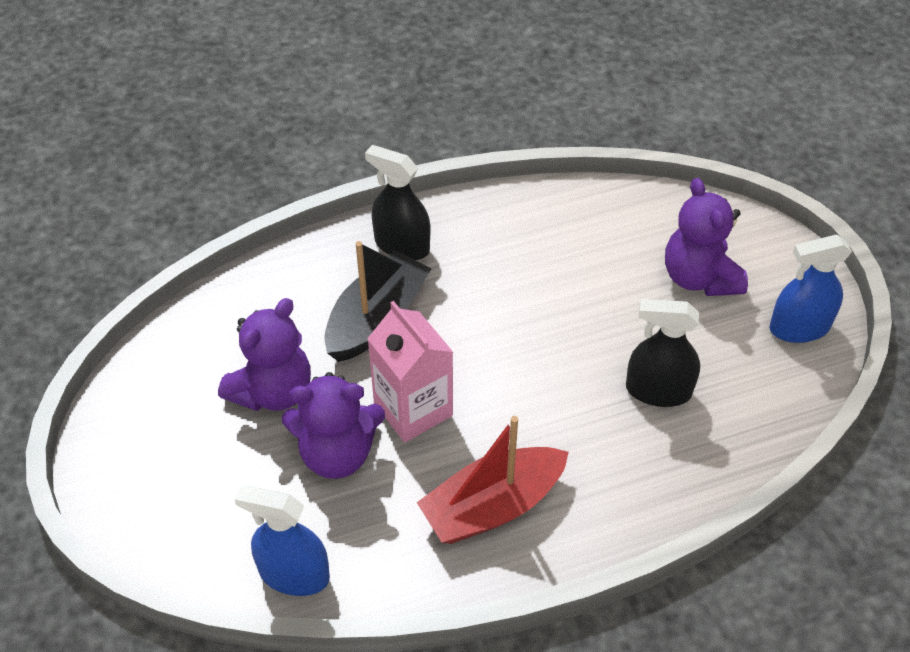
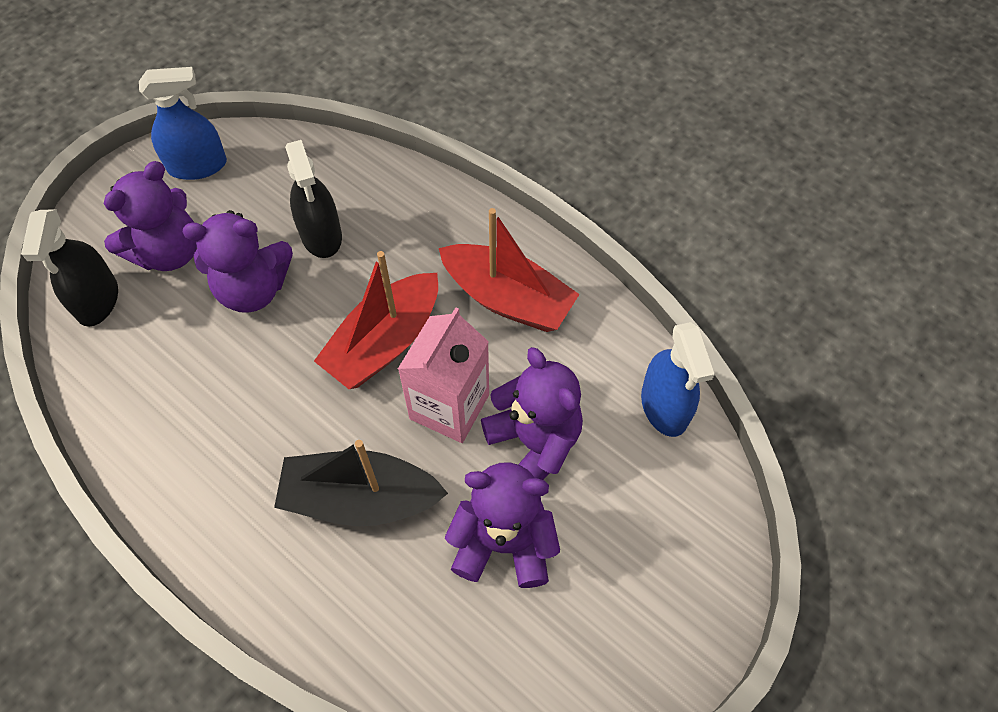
camera: 120 degrees left, 10 degrees up
black spray bottle [365,145,430,260] -> black spray bottle moved to [21,210,118,327]
blue spray bottle [769,235,852,343] -> blue spray bottle turned 60 degrees counterclockwise [139,67,227,180]
none -> purple teddy bear [183,210,293,313]
none -> red boat [314,251,438,389]

